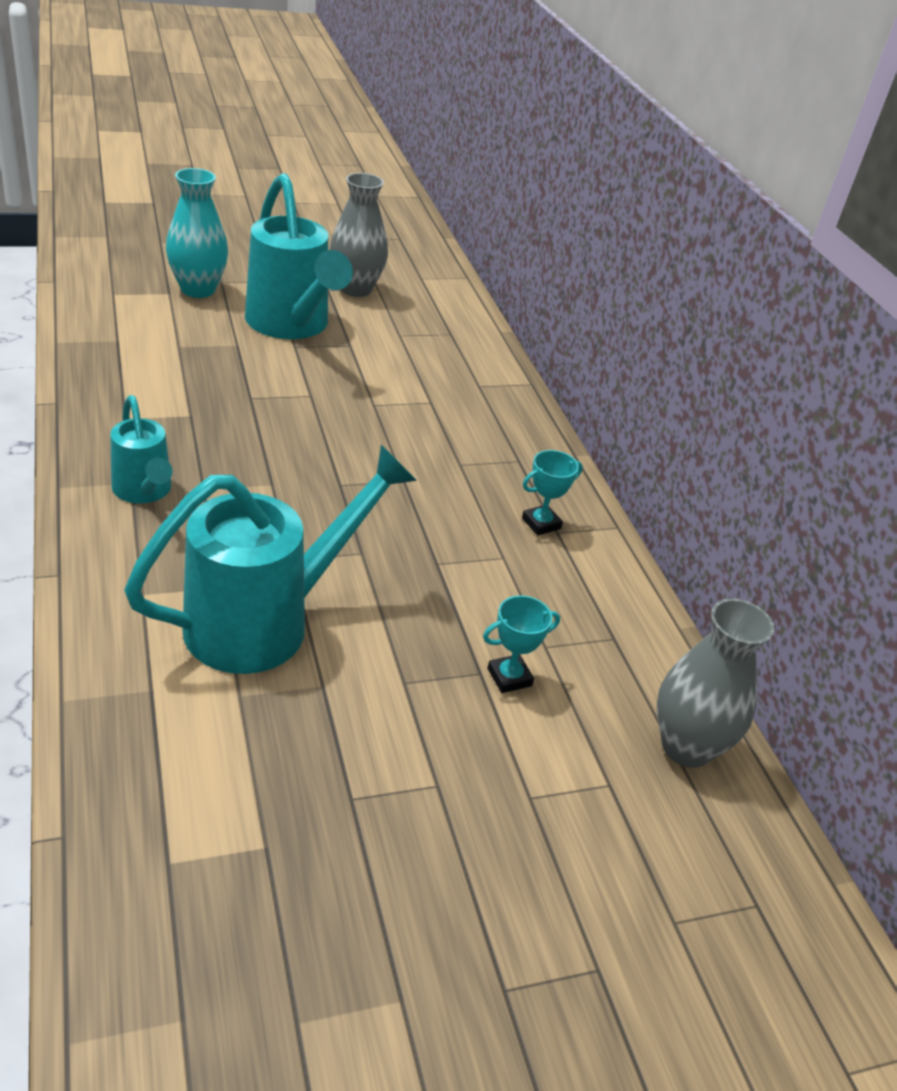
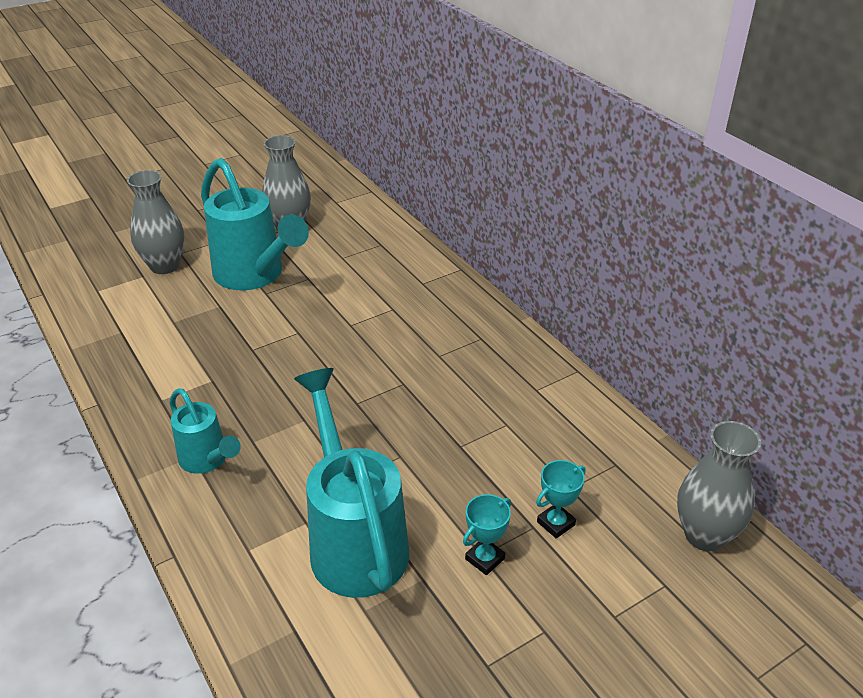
camera: 10 degrees left, 0 degrees up
turquoise watering can [124,444,417,674] -> turquoise watering can turned 60 degrees counterclockwise [294,368,409,598]
turquoise vase [166,168,228,298] -> grey vase [127,170,185,274]
turquoise trophy [522,450,583,535] -> turquoise trophy moved to [463,494,511,575]

